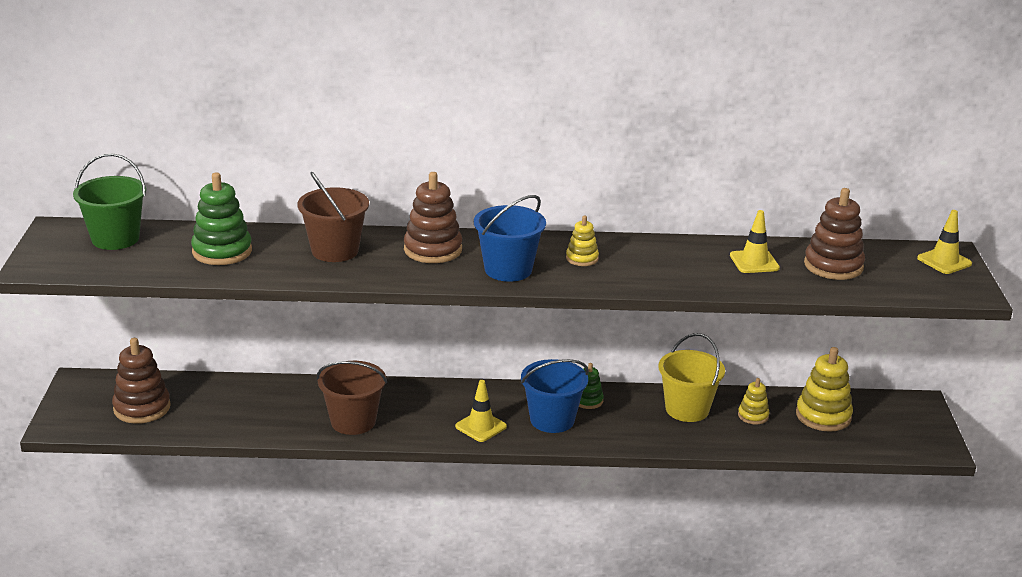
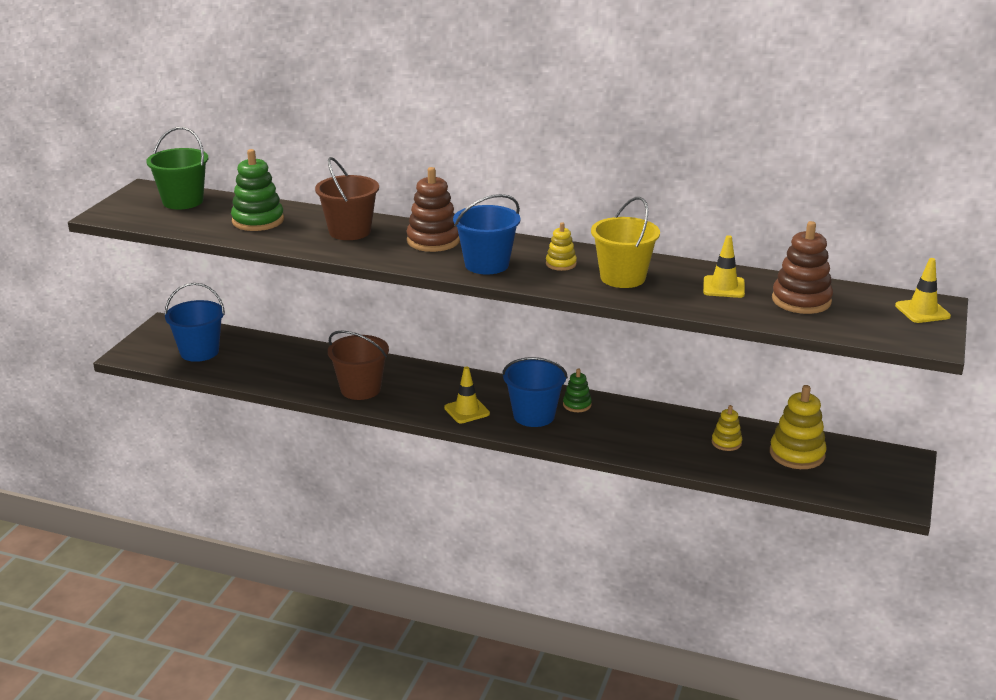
camera: 20 degrees right, 0 degrees up
brown stacking toy [112,338,171,424] -> blue bucket [165,283,225,362]
yellow bucket [658,333,725,422] -> yellow bucket moved to [591,197,660,288]

